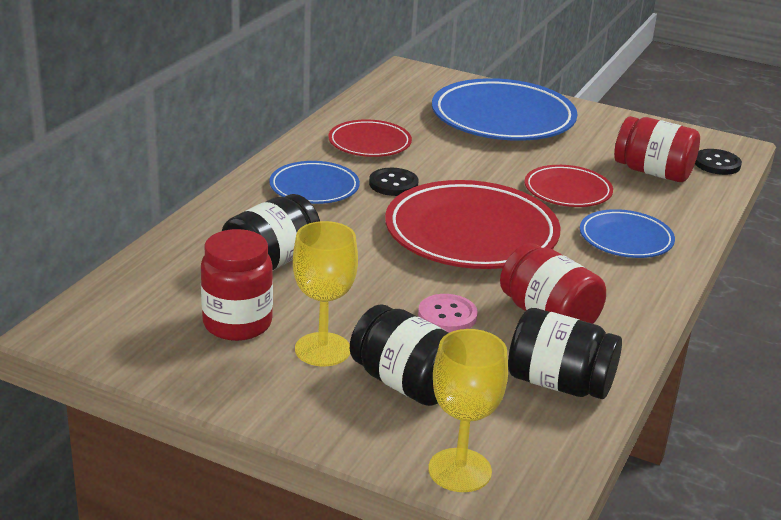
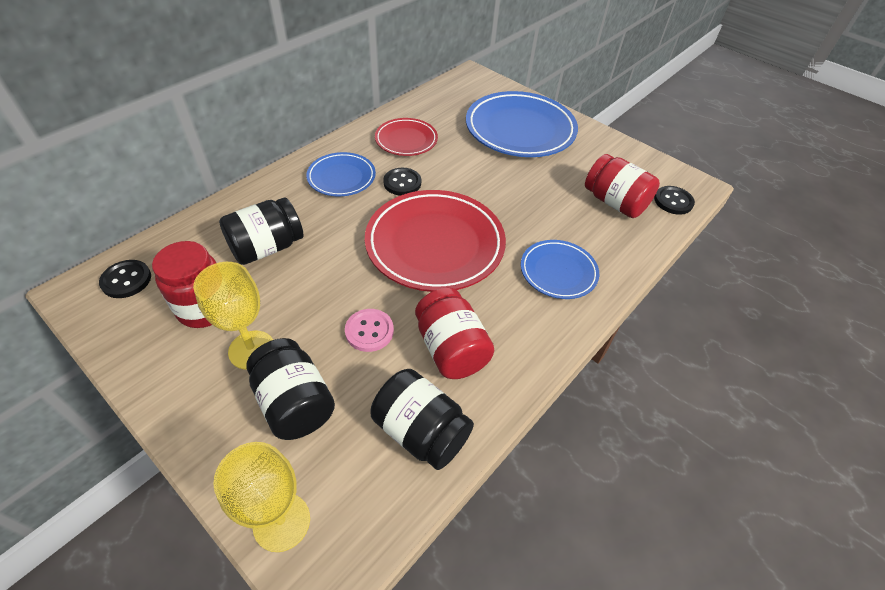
camera: 15 degrees right, 20 degrees up
red plate [524,165,613,207] -> none
none -> black button [99,260,151,298]

